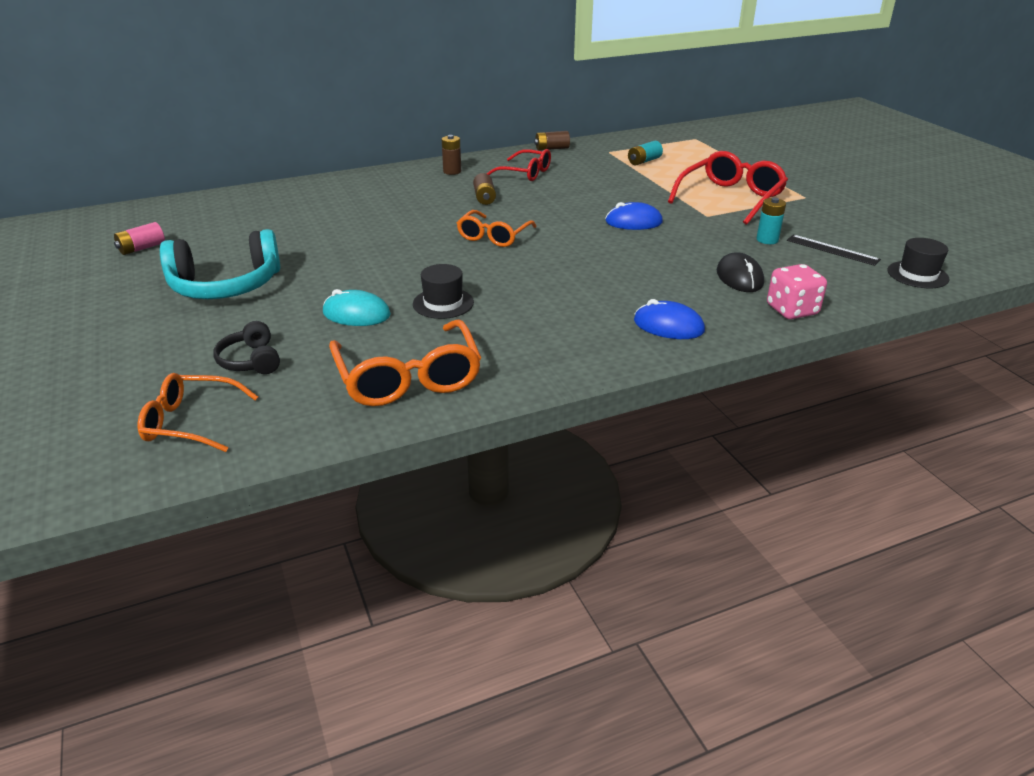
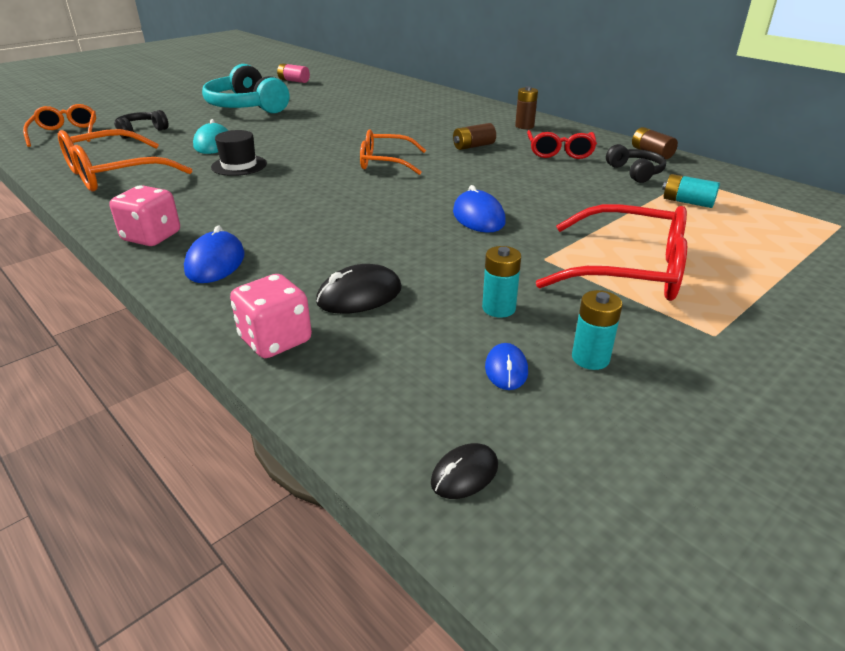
camera: 70 degrees right, 0 degrees up
black ruler [787,235,881,266] -> blue mouse [485,343,528,390]
black hat [887,238,949,288] -> black mouse [431,443,498,499]
none -> pink dice [109,185,180,246]
none -> turquoise battery [572,290,623,370]
none -> black headphones [606,144,666,183]

